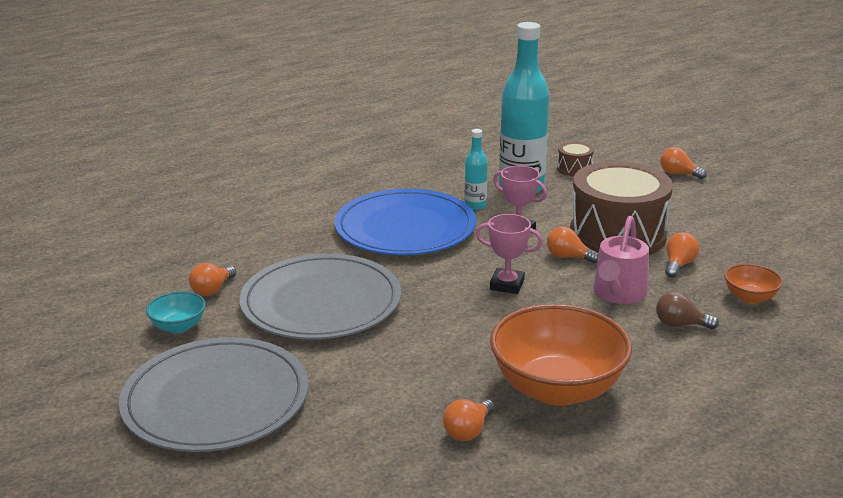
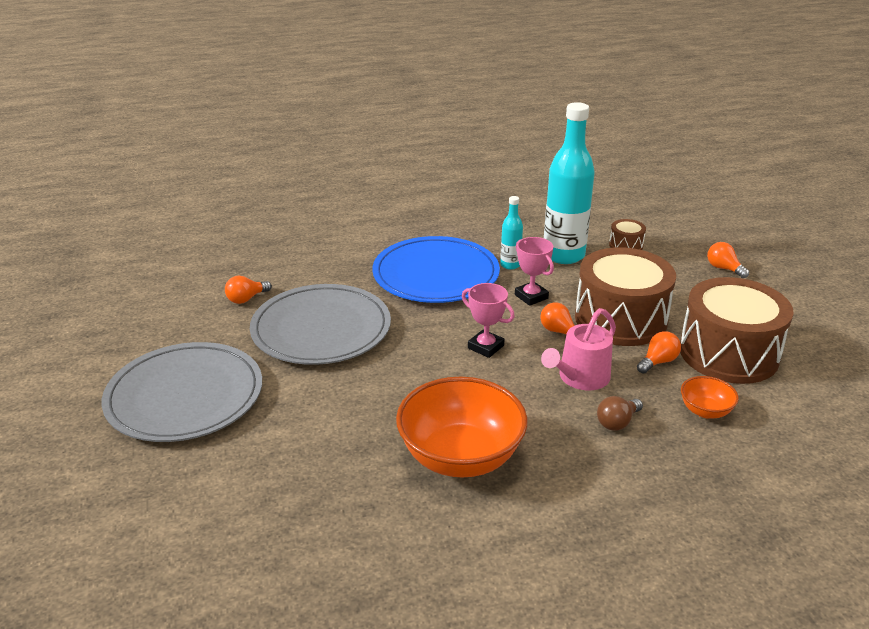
camera: 20 degrees right, 5 degrees up
turquoise bowl [146,291,206,334] -> none
orange light bulb [443,399,495,441] -> none
brown light bulb [656,292,719,329] -> brown light bulb turned 75 degrees counterclockwise [597,396,643,431]
none -> brown drum [680,277,793,384]

